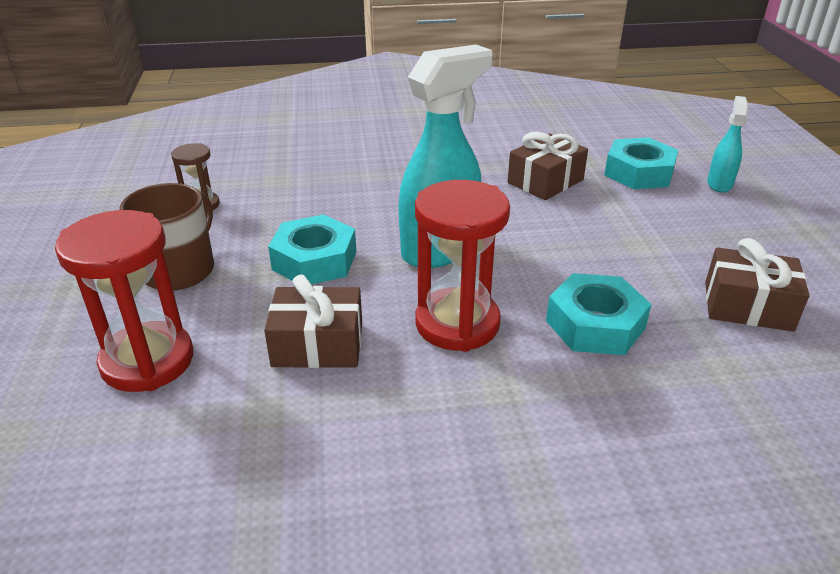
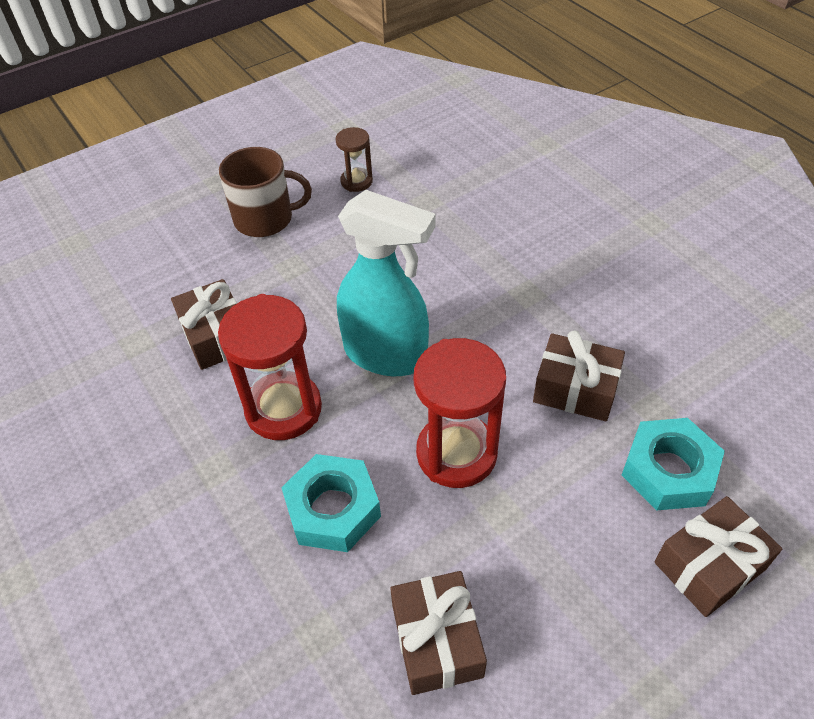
camera: 65 degrees right, 15 degrees up
red hourglass [55,210,193,392] -> red hourglass moved to [414,338,506,488]
turquoise nut [268,214,356,285] -> none
turquoise spray bottle [707,96,749,193] -> brown gift [654,496,782,617]

